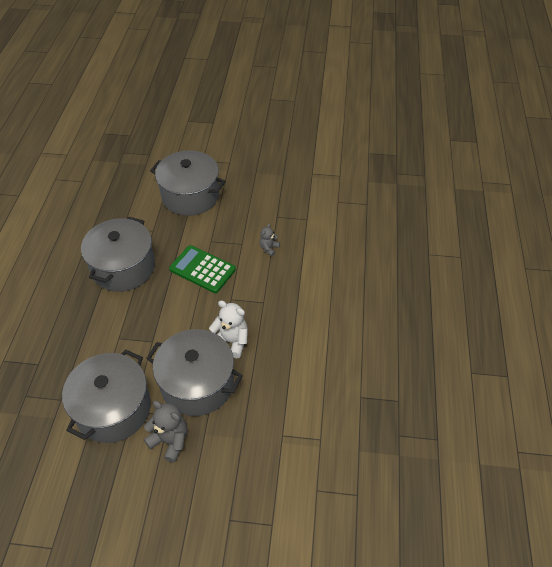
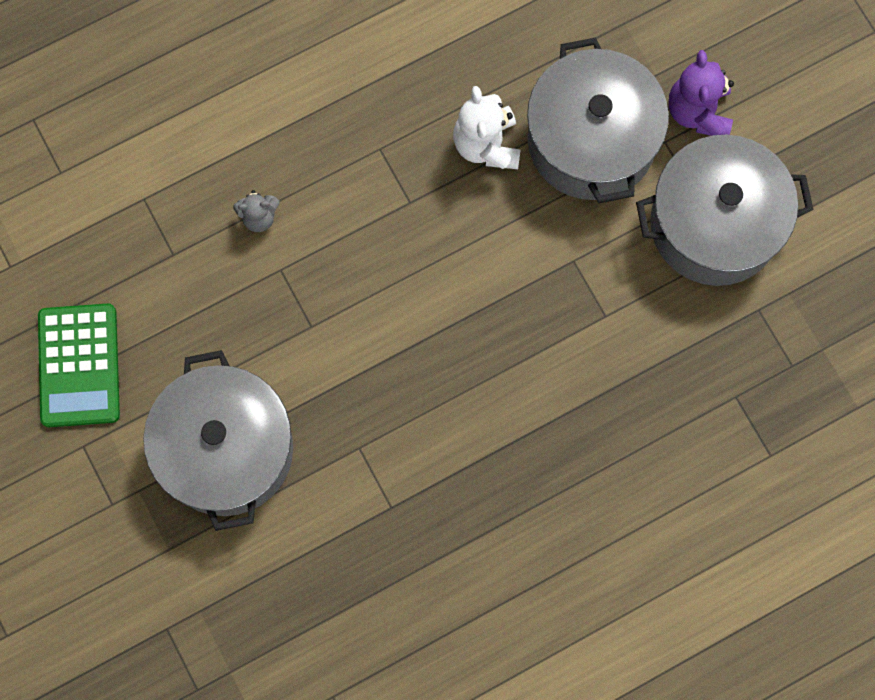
camera: 125 degrees left, 25 degrees up
grey pot [81,217,155,292] -> none
grey teddy bear [144,401,188,463] -> purple teddy bear [669,50,734,136]
green calculator [169,245,236,293] -> green calculator moved to [38,303,120,427]

